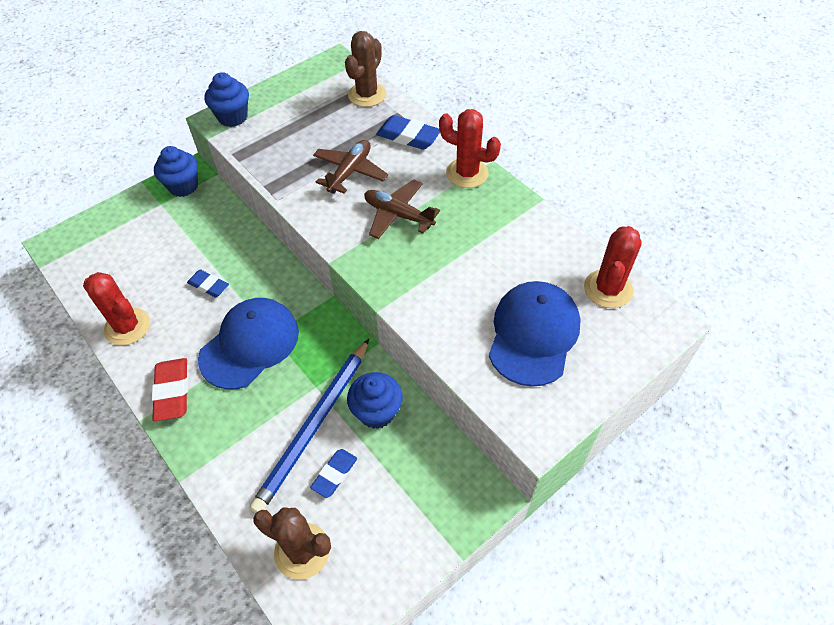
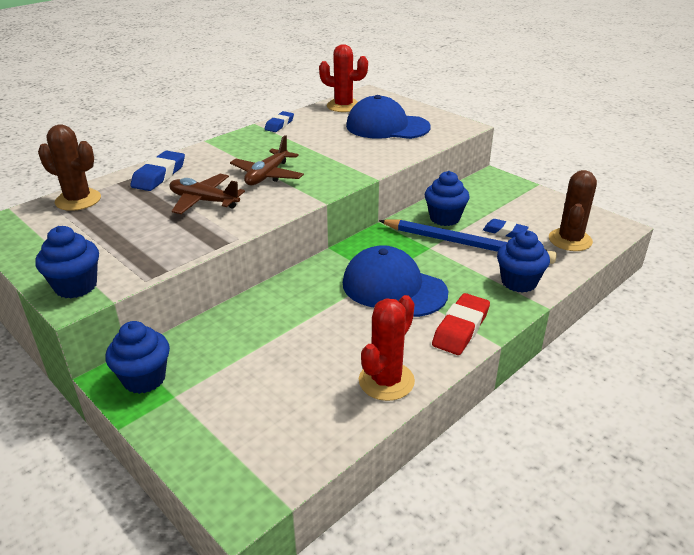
camera: 95 degrees left, 20 degrees down
red eraser [152,358,188,421] -> red eraser turned 45 degrees counterclockwise [432,293,490,355]
blue eraser [187,269,229,298] -> blue eraser moved to [265,111,294,132]
red cactus [439,109,501,188] -> none
none -> blue cupcake [497,230,550,293]

